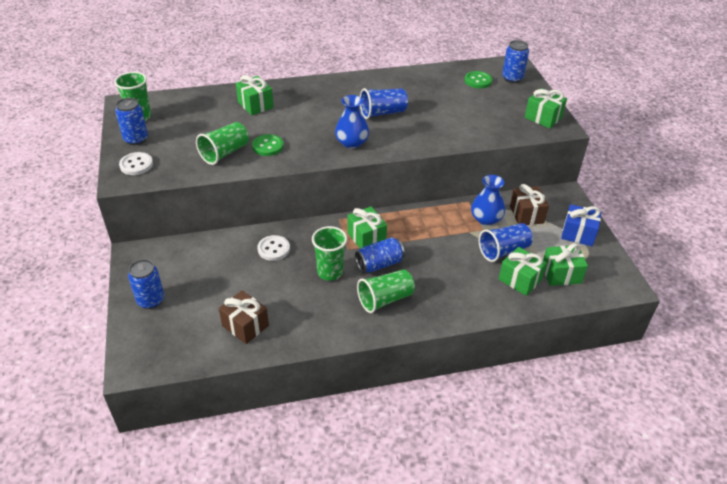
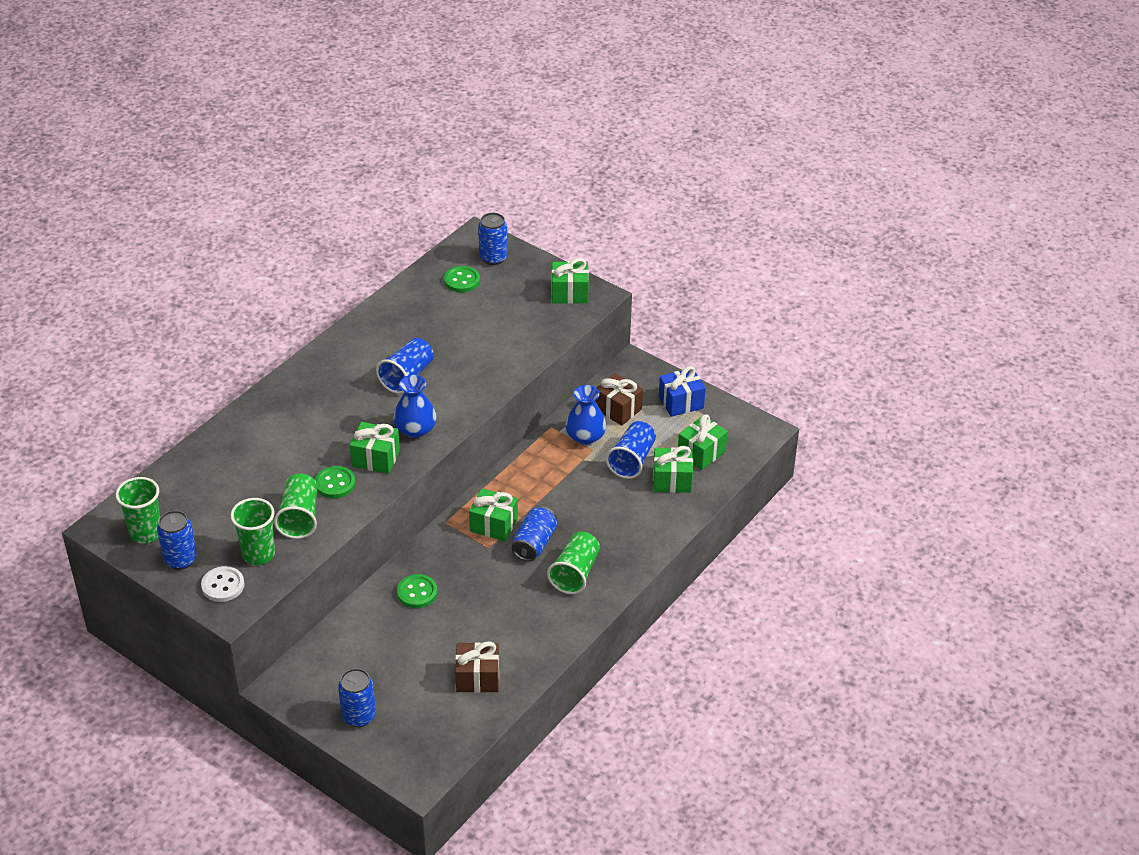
camera: 40 degrees left, 0 degrees up
green gift [236,75,274,116] -> green gift moved to [350,422,400,474]
white button [257,235,290,261] -> green button [397,574,437,608]
green cup [312,226,347,281] -> green cup moved to [230,498,275,565]

